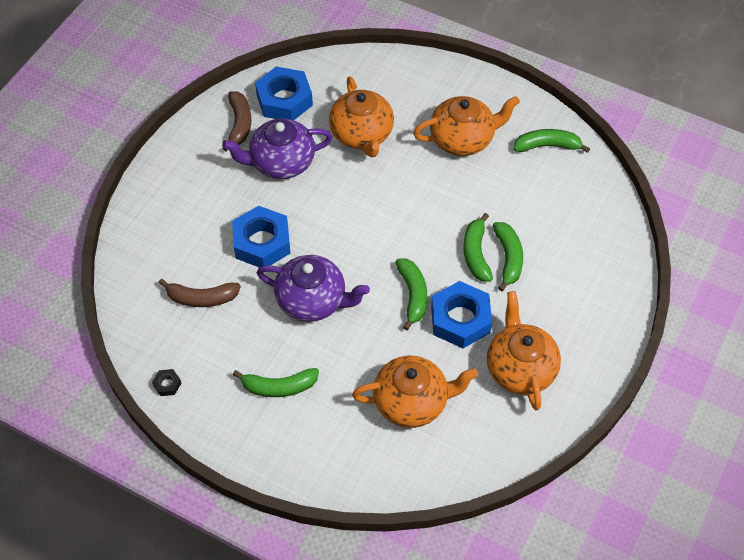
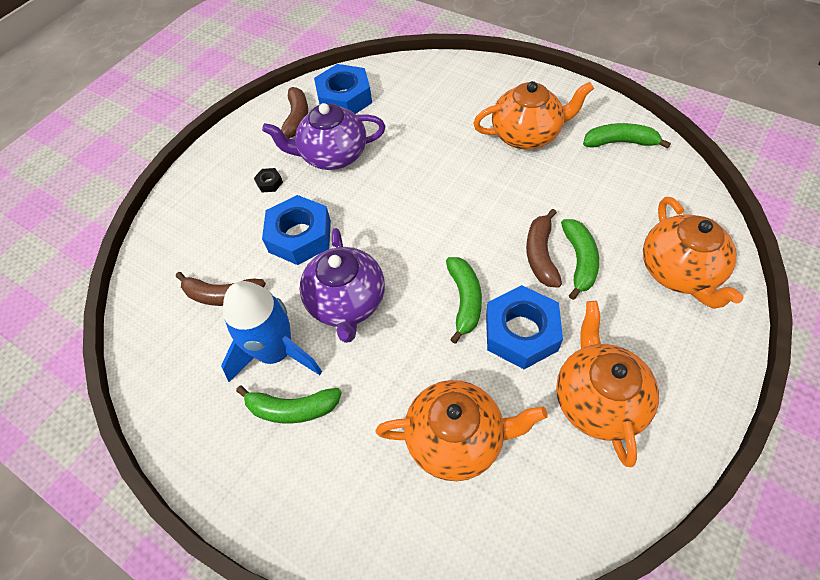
camera: 10 degrees right, 0 degrees up
black nut [152,369,181,396] -> black nut moved to [254,168,283,192]
purple teapot [257,255,370,322] -> purple teapot turned 60 degrees clockwise [299,228,385,343]
orange teapot [329,76,394,158] -> orange teapot moved to [643,197,744,309]
green banana [463,213,493,282] -> brown banana [526,209,562,288]
none -> blue rocket [221,281,322,382]

